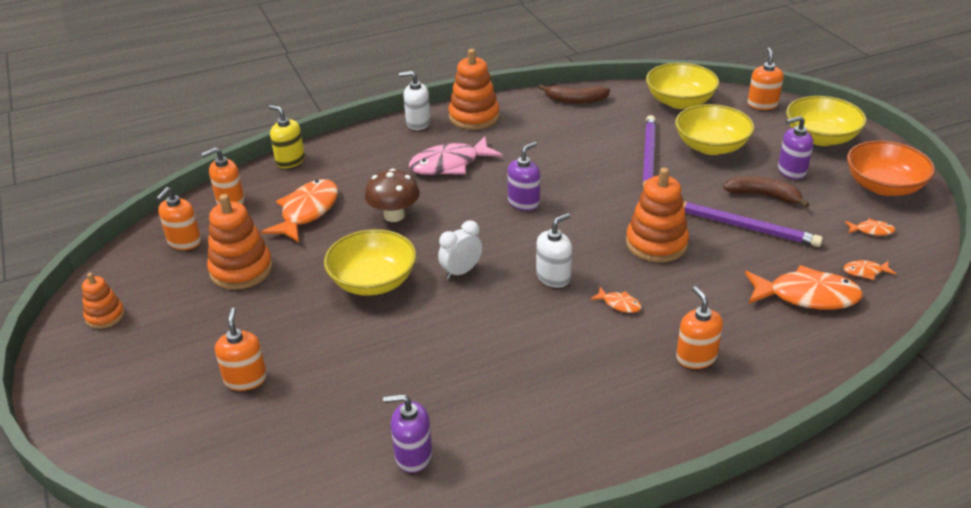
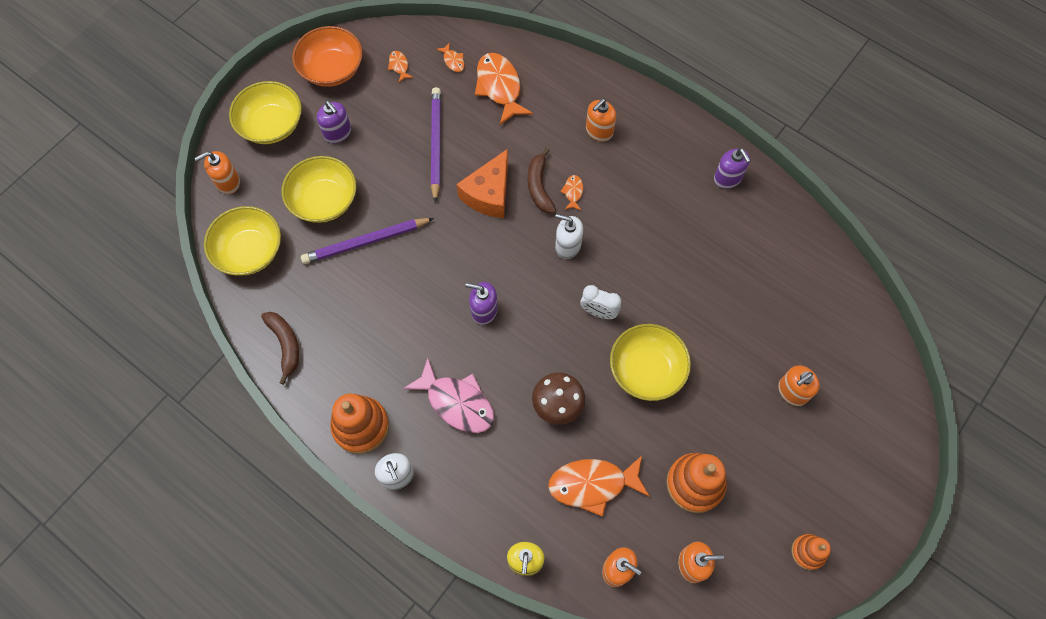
camera: 120 degrees left, 30 degrees up
purple soap dispenser [383,394,432,473] -> purple soap dispenser moved to [714,148,751,189]
orange stacking toy [626,168,689,262] -> orange cheese [456,149,508,218]
brown banana [723,176,809,208] -> brown banana moved to [528,148,556,213]

